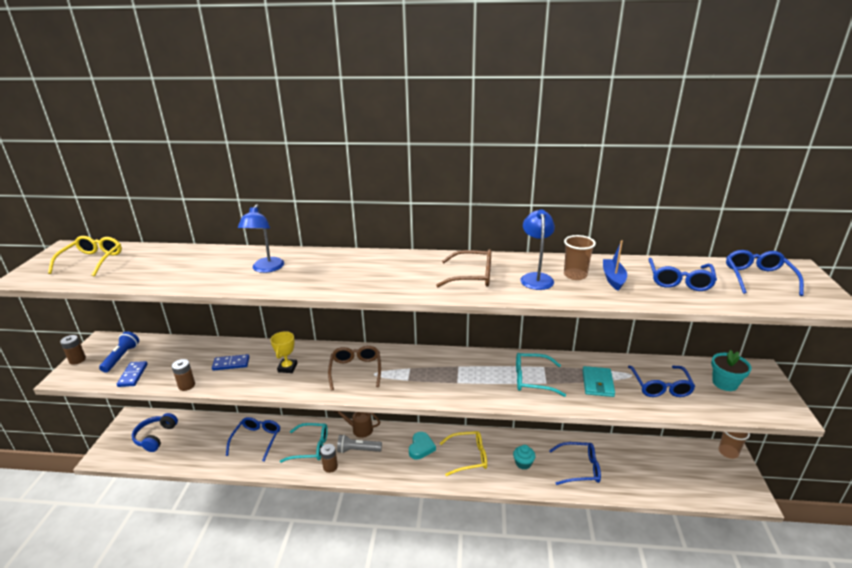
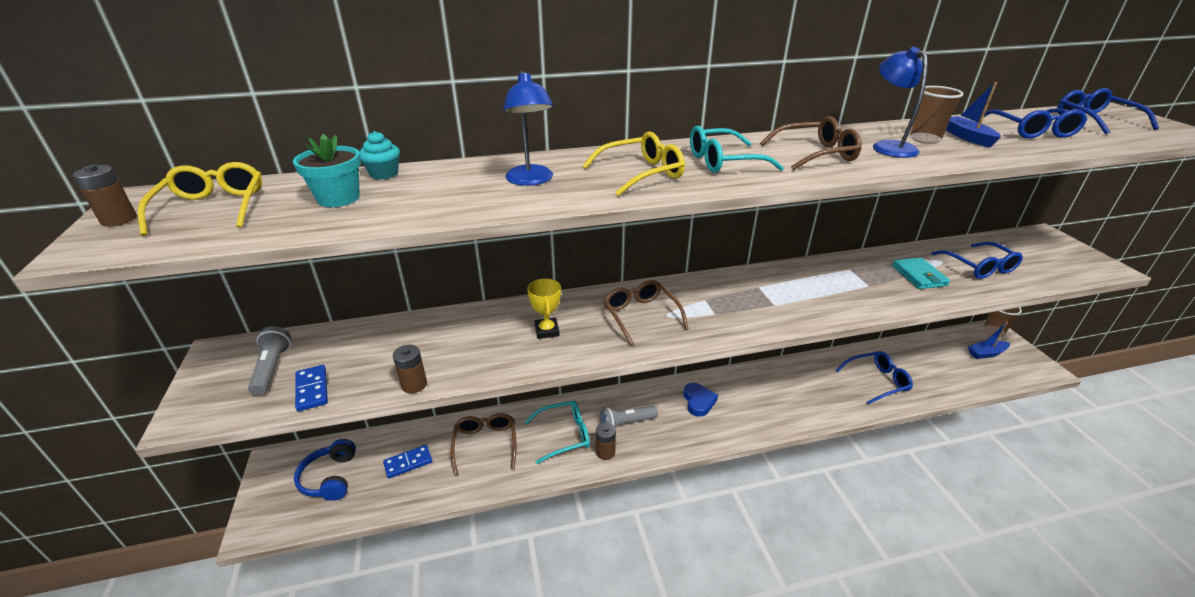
camera: 20 degrees left, 5 degrees up
brown battery [60,335,86,365] -> brown battery moved to [73,165,137,227]
blue flashlight [99,331,139,373] -> grey flashlight [248,326,291,396]
blue domino [212,354,249,371] -> blue domino moved to [383,445,432,479]
blue glasses [226,417,280,462] -> brown glasses [450,413,517,476]
brown watering can [333,411,380,438] -> none
turquoise heart [409,432,436,459] -> blue heart [684,383,718,417]
yellow glasses [439,431,487,476] -> yellow glasses moved to [583,132,685,196]
turquoise cupcake [513,445,535,470] -> turquoise cupcake moved to [359,131,400,180]
turquoise glasses [516,353,566,397] -> turquoise glasses moved to [690,126,784,173]
turquoise flower pot [711,350,752,391] -> turquoise flower pot moved to [293,134,361,207]
none -> blue boat [968,321,1010,359]

